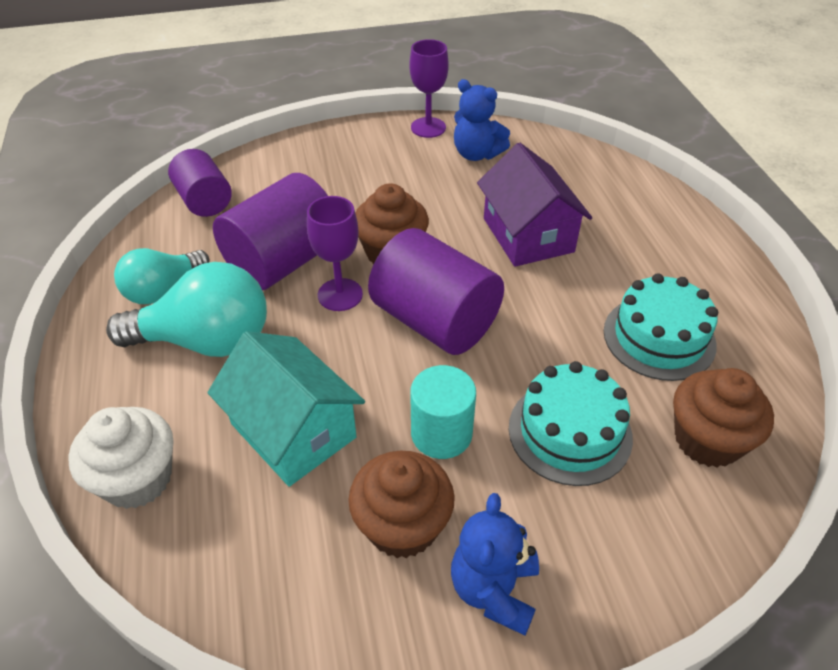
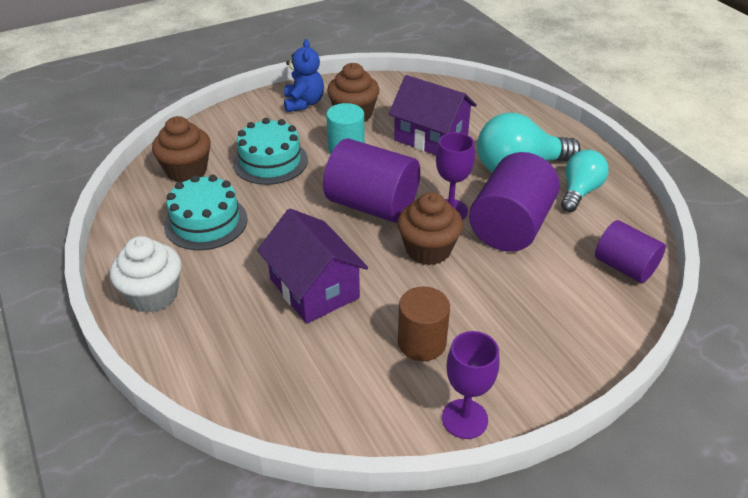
camera: 165 degrees right, 5 degrees down
white cupcake [68,407,173,509] -> white cupcake moved to [110,236,181,313]
turquoise house [207,331,365,487] -> purple house [389,75,477,155]
blue teddy bear [454,79,510,161] -> none
none -> brown cylinder [398,287,450,361]

